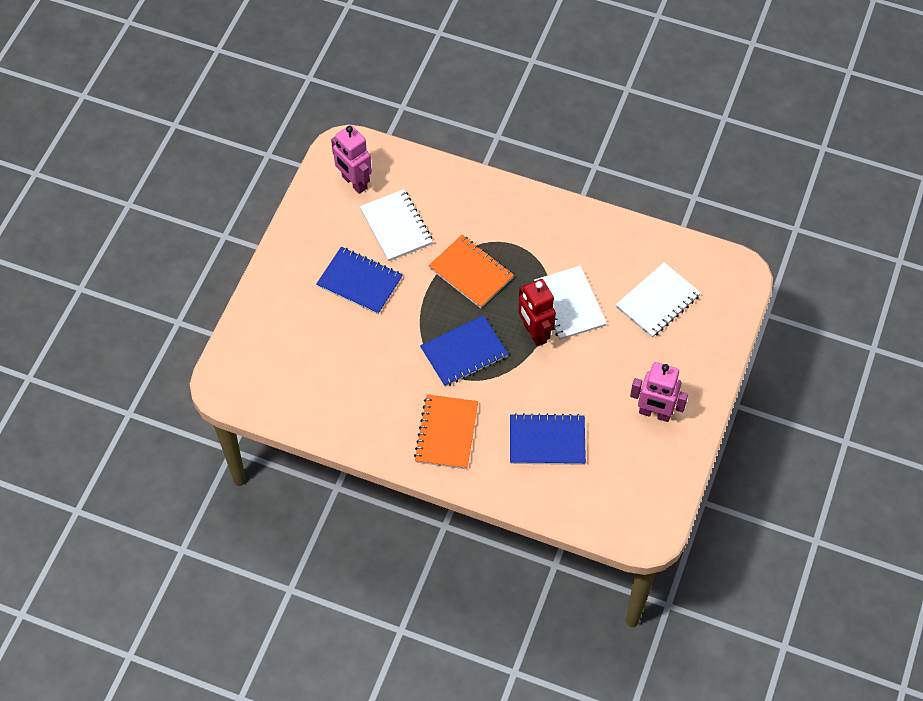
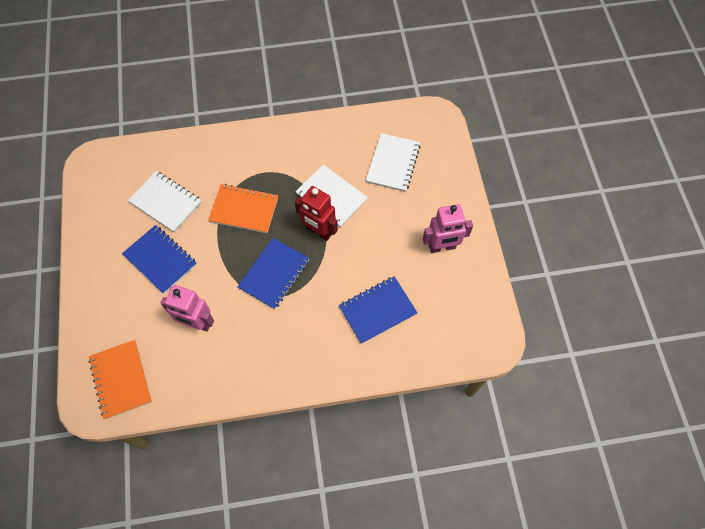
camera: 30 degrees left, 5 degrees up
blue notebook [316,247,402,314] -> blue notebook turned 45 degrees clockwise [122,225,197,294]
pink robot [331,125,372,194] -> pink robot moved to [161,285,214,332]
orange notebook [414,394,478,469] -> orange notebook moved to [88,340,152,419]

